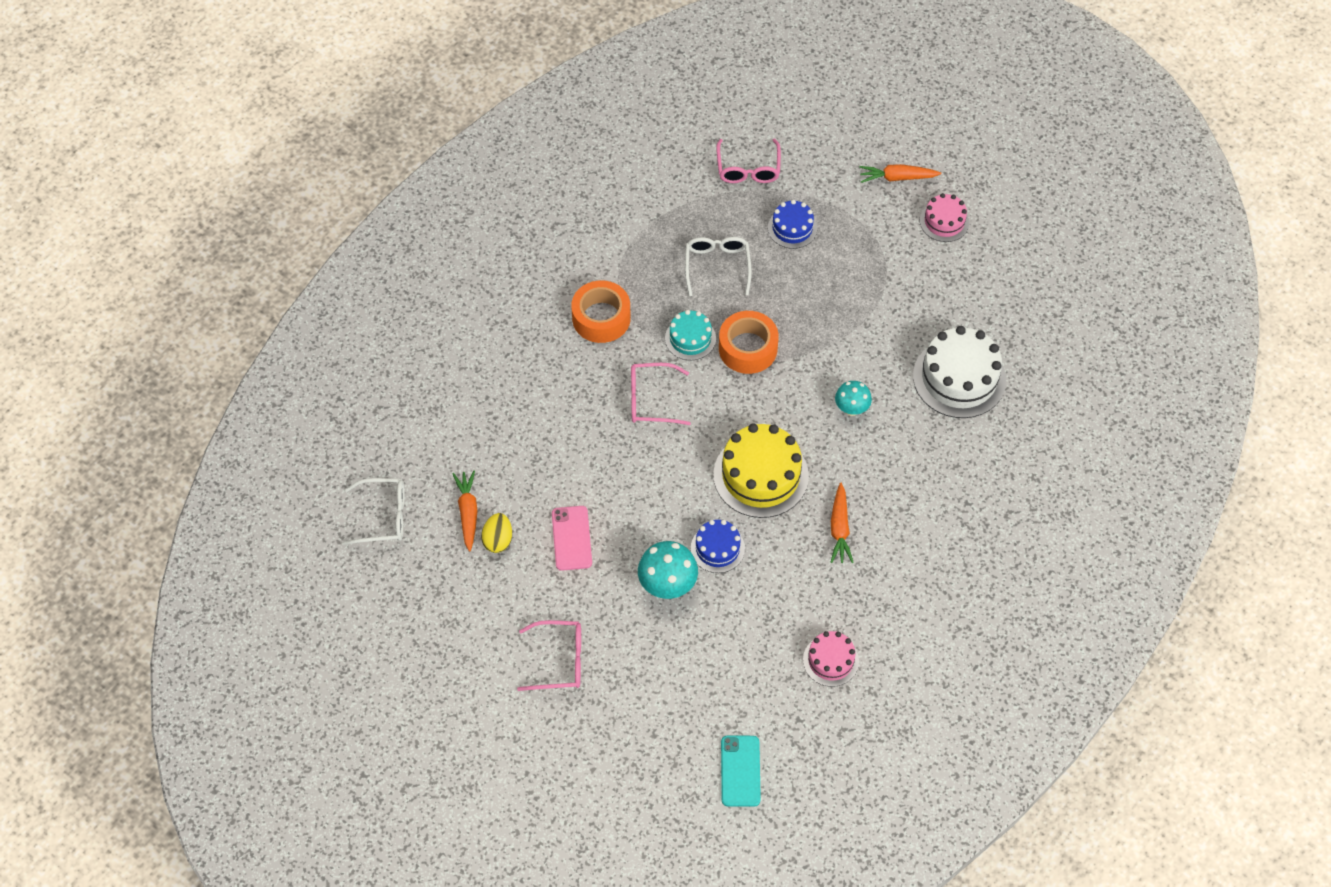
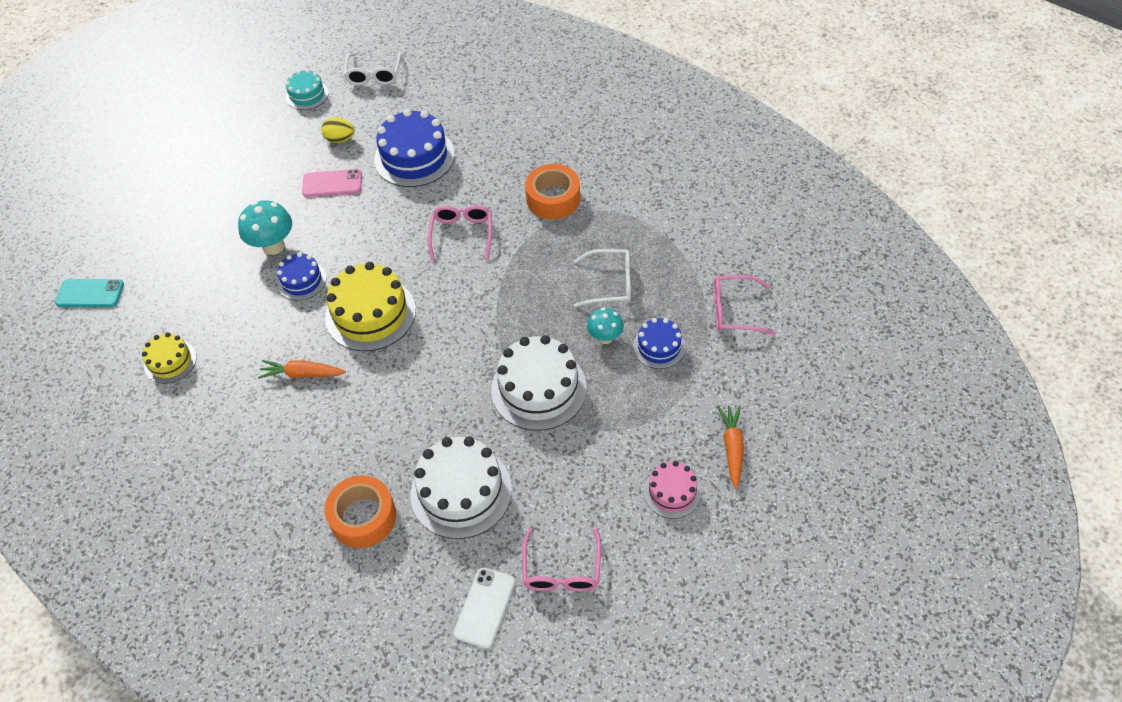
camera: 95 degrees right, 5 degrees down
orange carrot [452,471,478,552] -> none
pink glasses [517,620,581,691] -> pink glasses moved to [522,528,601,592]
turquoise cake [665,310,716,360] -> turquoise cake moved to [286,69,329,110]
orange tape [719,311,779,374] -> orange tape moved to [324,475,396,548]
pink cake [803,631,859,687] -> yellow cake [142,332,197,384]
turquoise mushroom [835,381,872,416] -> turquoise mushroom moved to [587,308,624,344]
none -> blue cake [374,109,455,187]
none -> white phone [453,567,515,649]
none -> white cake [491,335,587,431]

